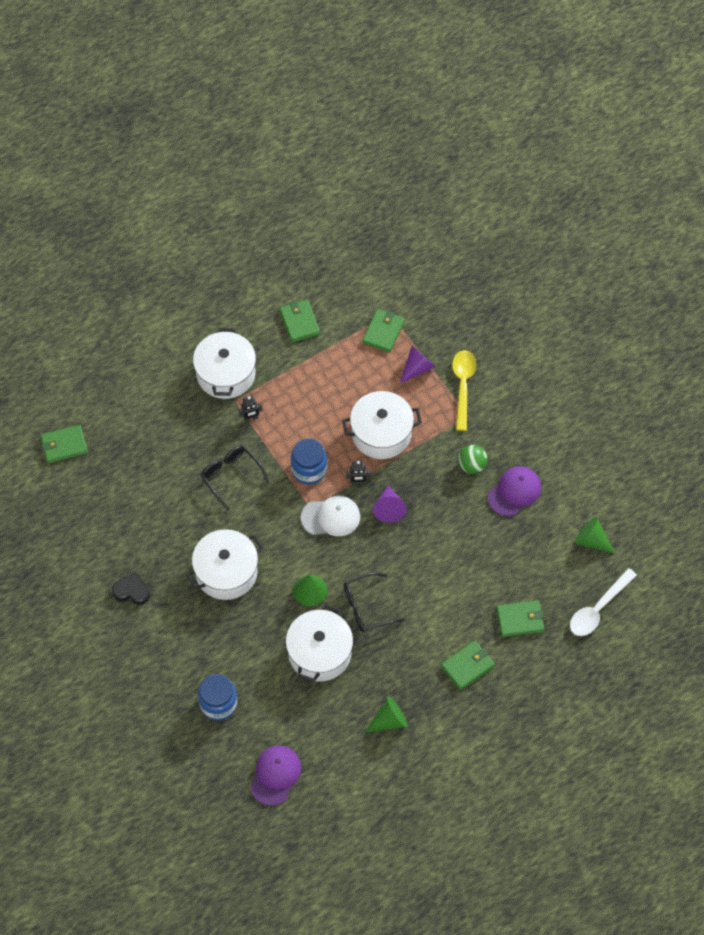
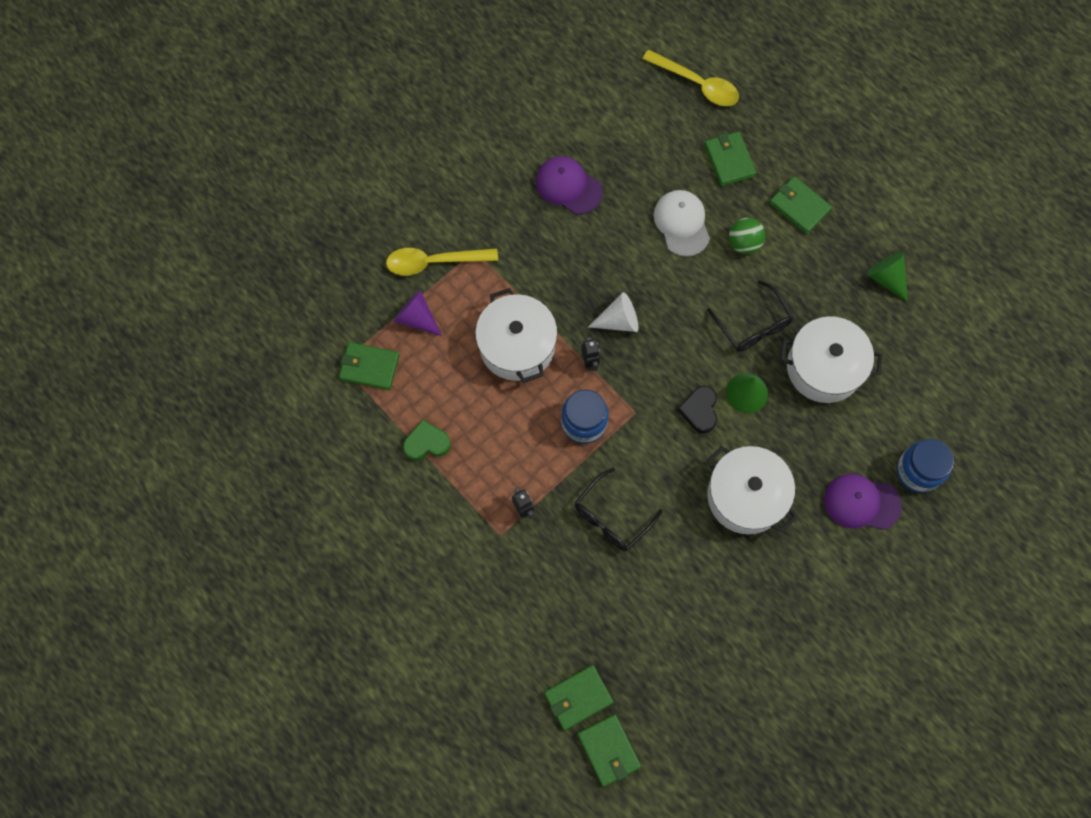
camera: 100 degrees left, 10 degrees up
black heart [112,572,150,605] -> black heart moved to [678,386,717,433]
white pot [193,328,256,399] -> none
purple cap [250,746,301,806] -> purple cap moved to [824,474,902,530]
green wallet [279,300,320,343] -> green wallet moved to [544,665,614,731]
white cap [301,496,360,536] -> white cap moved to [654,190,710,257]
purple cone [373,486,407,523] -> white cone [588,292,638,332]
green ball [458,445,488,474] -> green ball moved to [729,218,765,254]
white spoon [570,568,637,636] -> yellow spoon [642,50,739,106]
green cone [575,517,615,554] -> none
none -> green heart [403,420,451,460]

